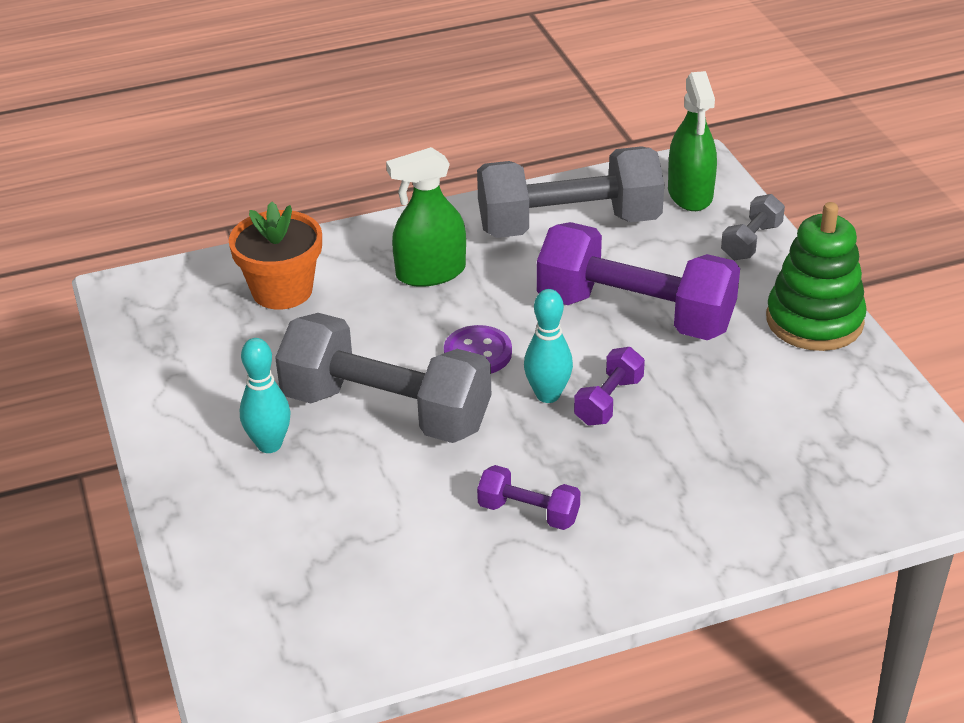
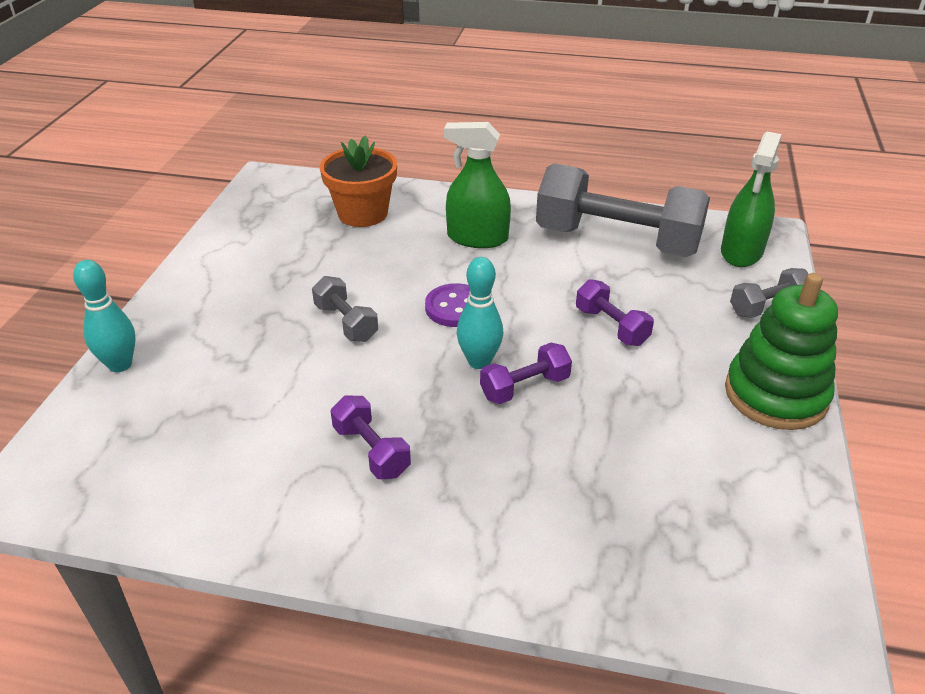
camera: 30 degrees right, 0 degrees up
turquoise bowling pin [240,338,291,453] -> turquoise bowling pin moved to [73,260,136,372]
grey dumbbell [275,313,491,443] -> grey dumbbell [312,276,378,342], size x0.45
purple dumbbell [537,222,740,340] -> purple dumbbell [576,279,654,346], size x0.45

